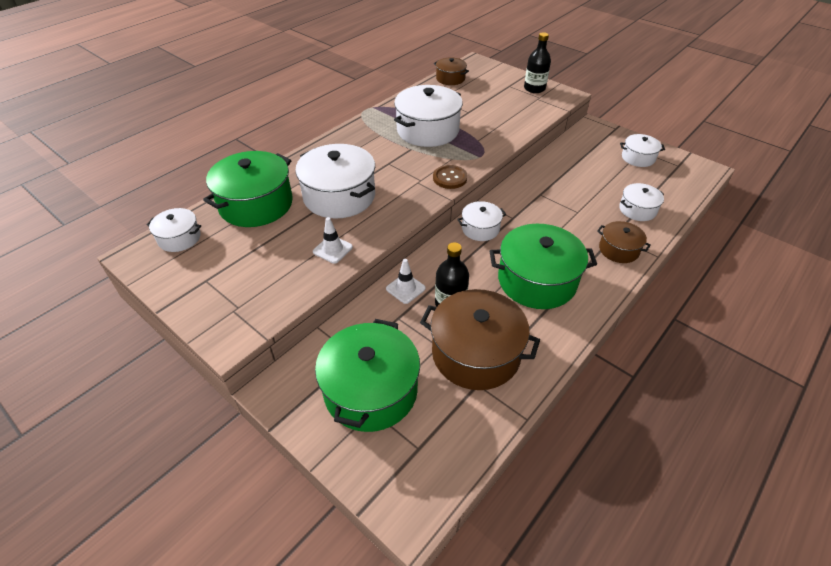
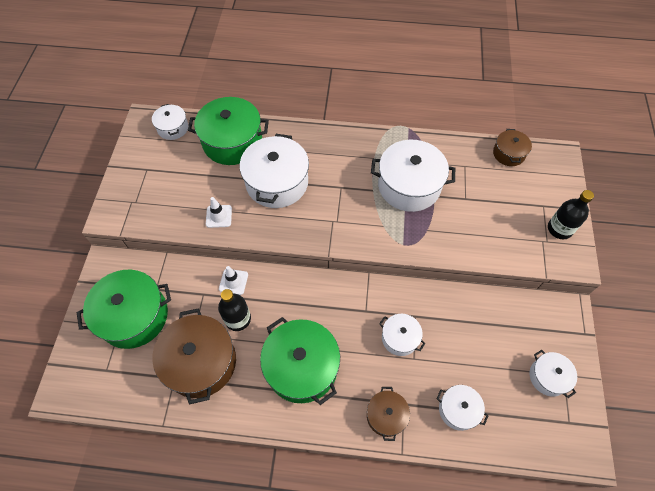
camera: 55 degrees right, 15 degrees up
brown button [433,165,468,189] -> none
white pot [457,201,506,241] -> white pot moved to [379,314,425,356]

